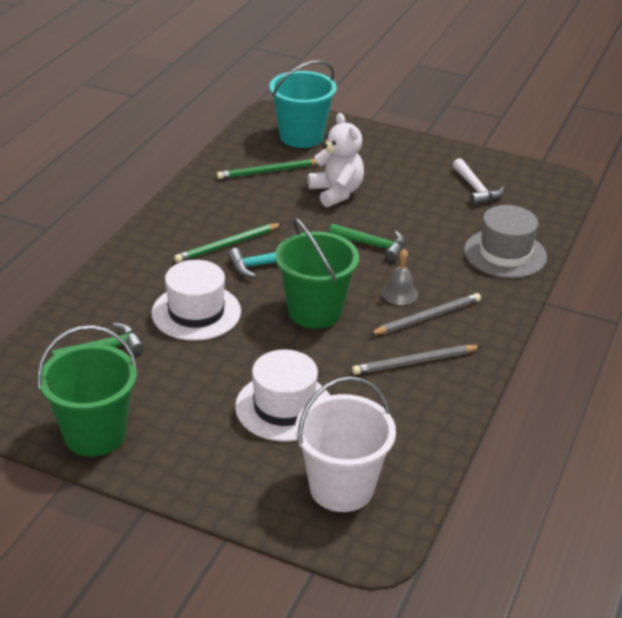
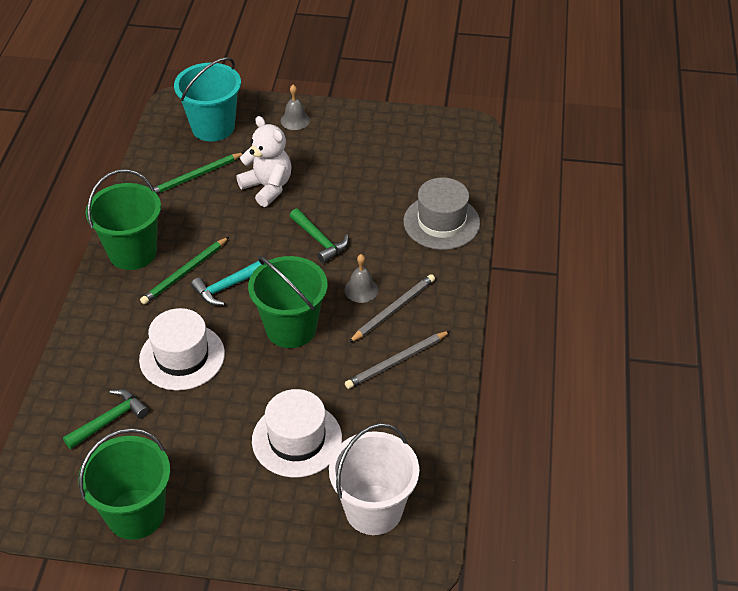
camera: 15 degrees left, 10 degrees up
green hammer [329,223,405,261] -> green hammer turned 45 degrees clockwise [290,209,349,264]
white hammer [453,158,505,205] -> none
none -> green bucket [85,169,161,270]
none -> grey bell [281,85,310,130]

